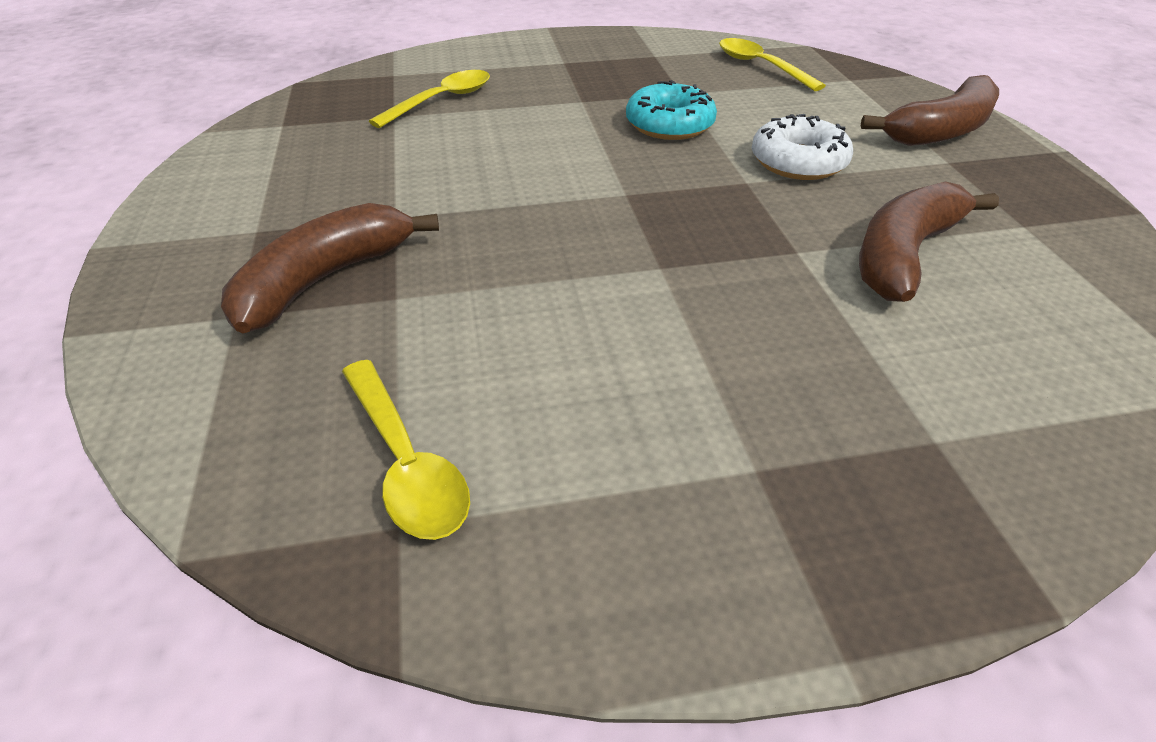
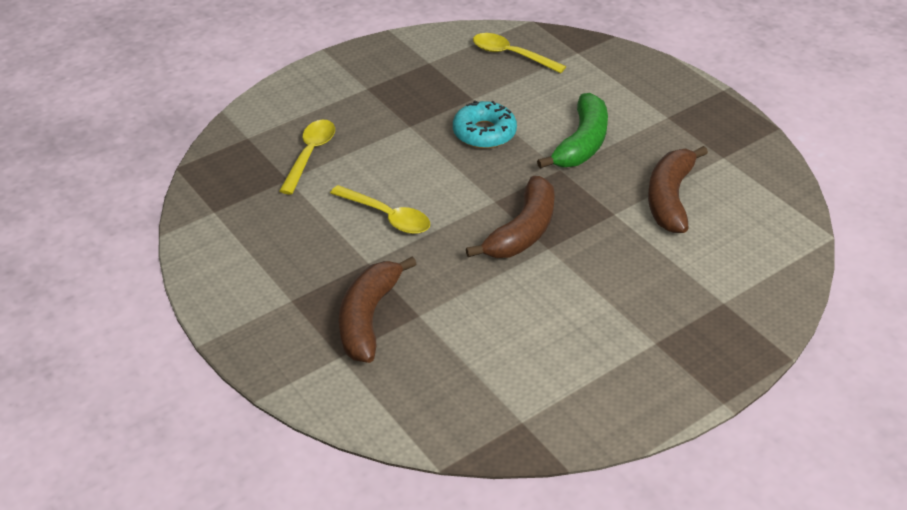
camera: 25 degrees left, 0 degrees up
yellow spoon [342,360,470,540] -> yellow spoon moved to [330,185,430,234]
white donut [752,114,853,180] -> green banana [537,93,608,169]
brown banana [861,75,999,146] -> brown banana moved to [466,176,555,258]

